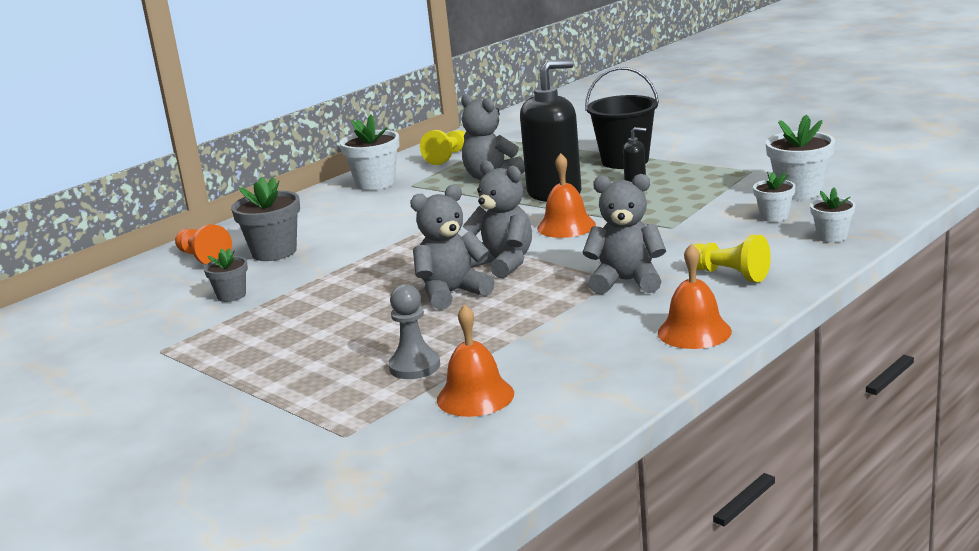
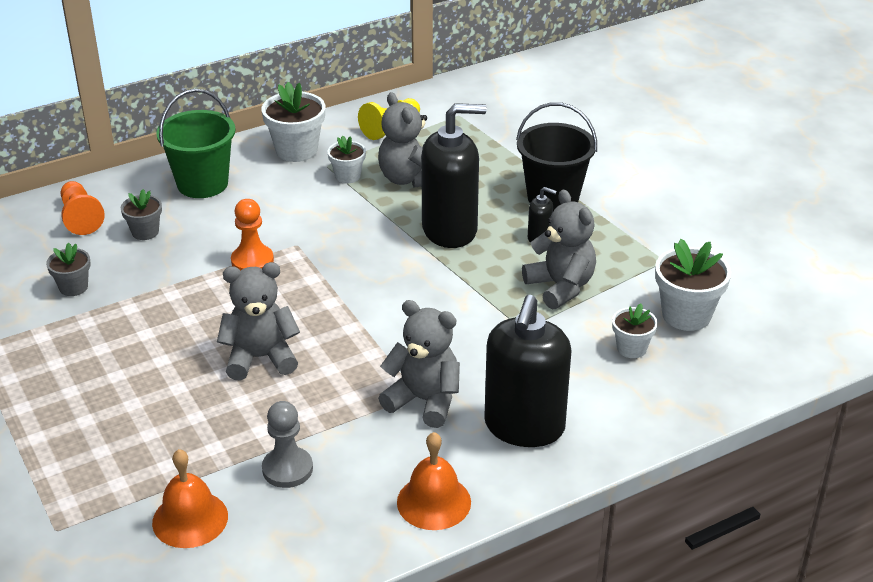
camera: 15 degrees right, 15 degrees up
grey flower pot [231,177,300,261] -> grey flower pot [121,189,162,240], size x0.59
grey pawn [388,284,440,379] -> grey pawn moved to [262,401,313,488]
grey teddy bear [463,160,532,278] -> grey teddy bear moved to [522,190,596,310]
orange bell [537,153,596,238] -> none
yellow pawn [693,235,771,282] -> black soap dispenser [484,295,571,447]
white flower pot [810,187,855,243] -> white flower pot moved to [328,136,366,184]
none -> green bucket [156,89,236,198]
none -> orange pawn [231,199,274,271]

